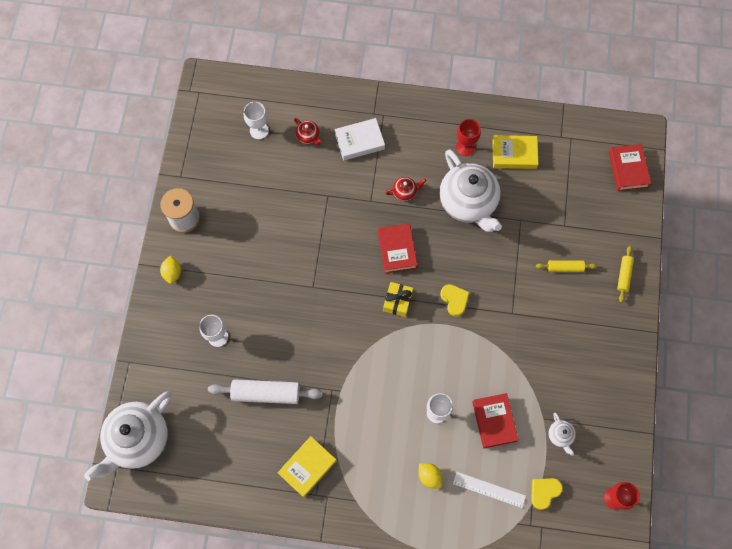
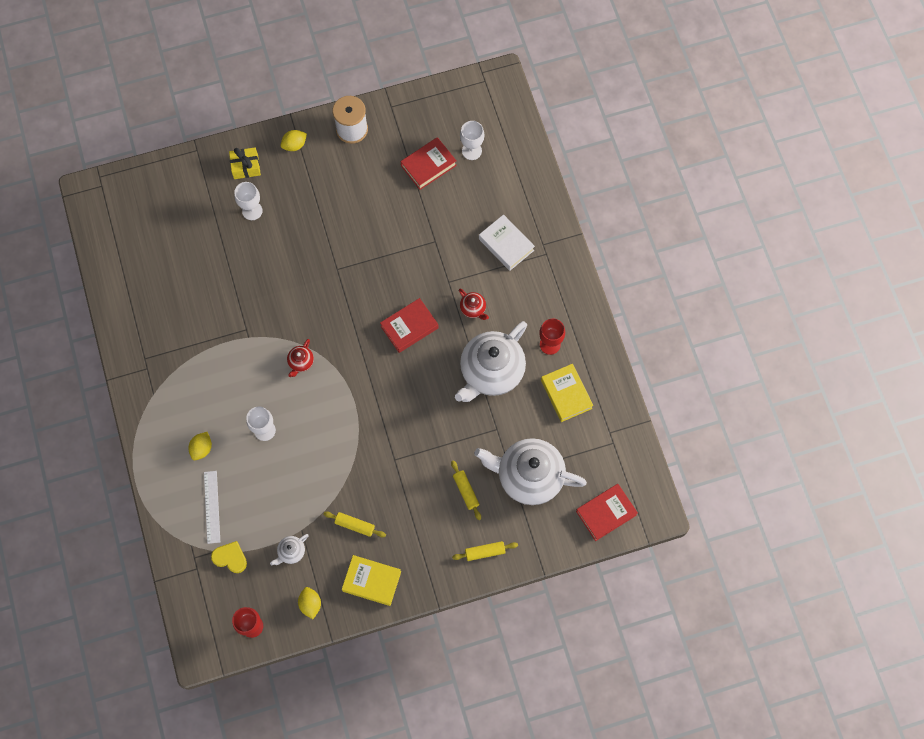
camera: 65 degrees right, 0 degrees up
white teapot [84,392,171,481] -> white teapot moved to [474,438,587,505]
white rolling pin [208,379,323,404] -> none
yellow book [277,436,337,497] -> yellow book moved to [342,555,401,606]
red teapot [294,118,322,145] -> red teapot moved to [287,339,314,377]
yellow gift [383,282,413,317] -> yellow gift moved to [229,147,261,179]
yellow heart [440,284,469,317] -> none
red book [472,393,519,448] -> red book moved to [401,137,457,190]
none -> yellow lemon [298,587,321,619]
none -> yellow rolling pin [323,511,386,537]

